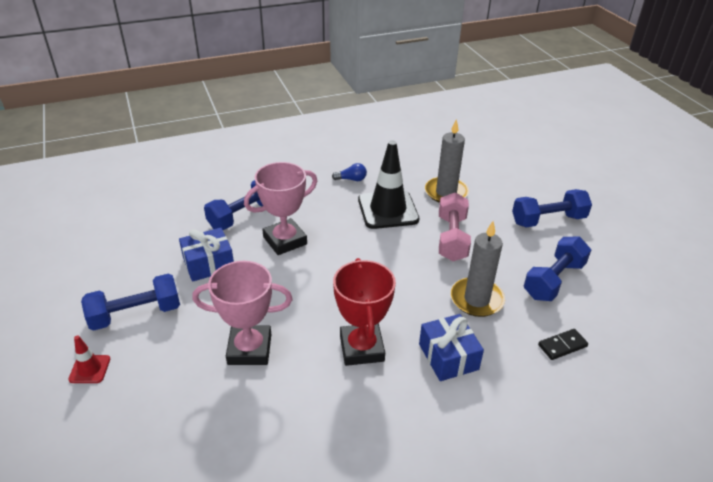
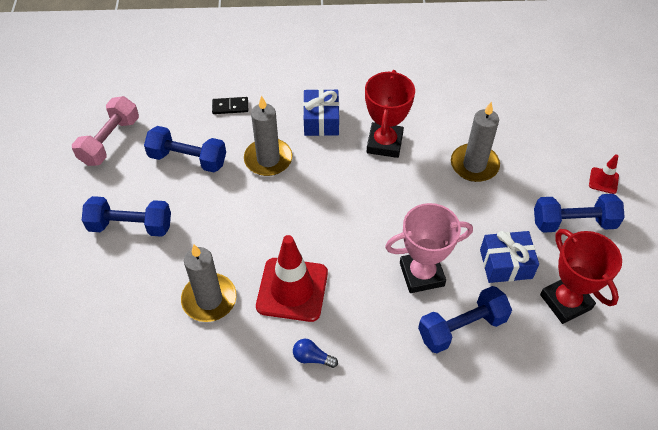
camera: 160 degrees left, 15 degrees up
pink trophy [192,261,293,365] -> grey candle [451,102,500,182]
black traffic cone [358,140,419,229] -> red traffic cone [256,235,328,322]
pink dumbbell [439,192,471,261] -> pink dumbbell moved to [72,96,139,166]
blue dumbbell [524,237,591,301] -> blue dumbbell turned 45 degrees clockwise [144,126,226,172]
none -> red trophy [540,229,622,324]

